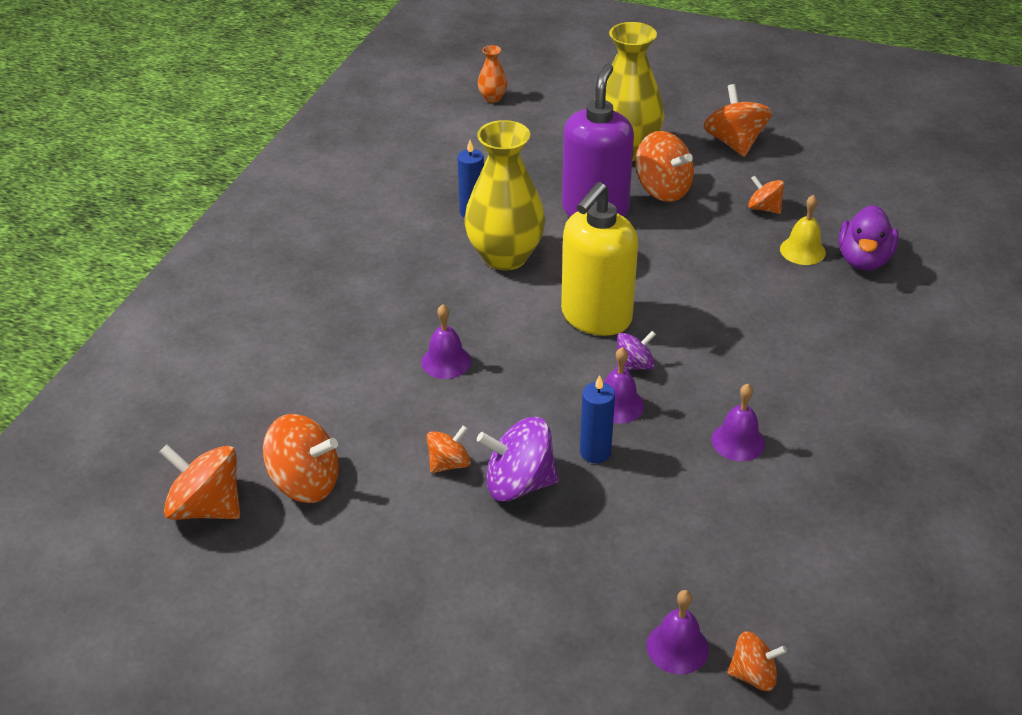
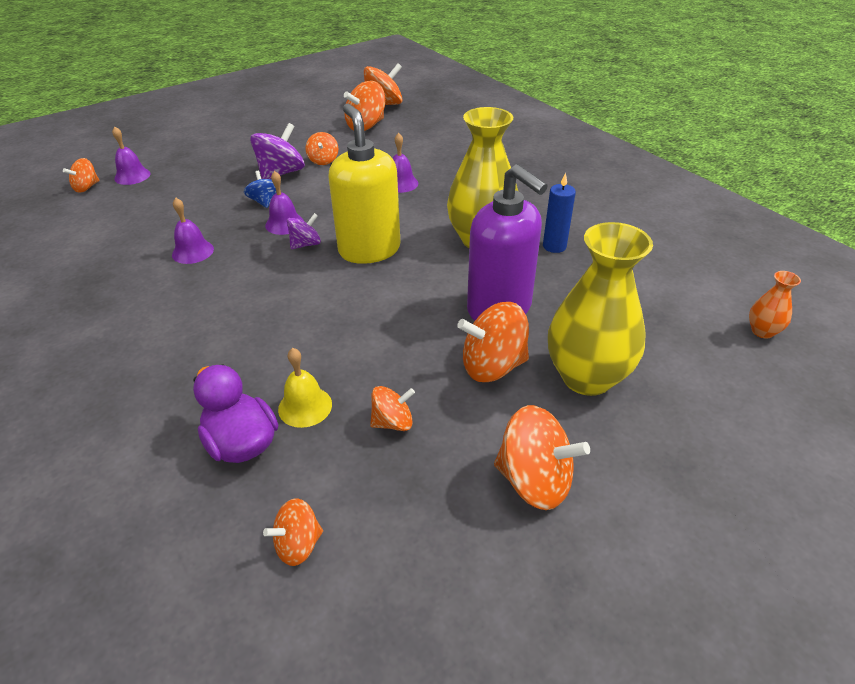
camera: 125 degrees right, 0 degrees up
blue candle [580,375,615,463] -> blue spinning top [244,171,277,208]
purple spinning top [616,331,656,370] -> purple spinning top turned 135 degrees counterclockwise [287,213,321,249]
none -> orange spinning top [263,498,323,566]

